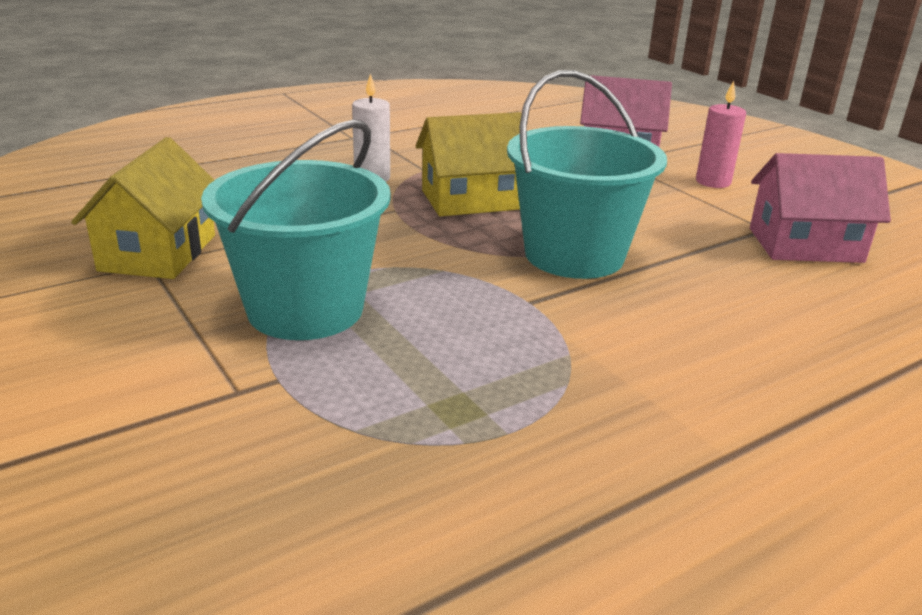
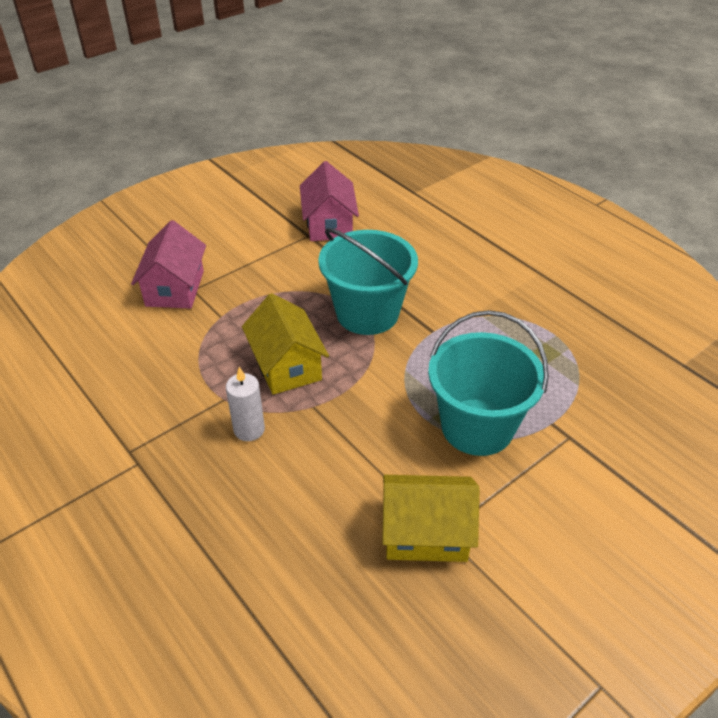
camera: 95 degrees left, 15 degrees up
pink candle [696,81,746,188] -> none

